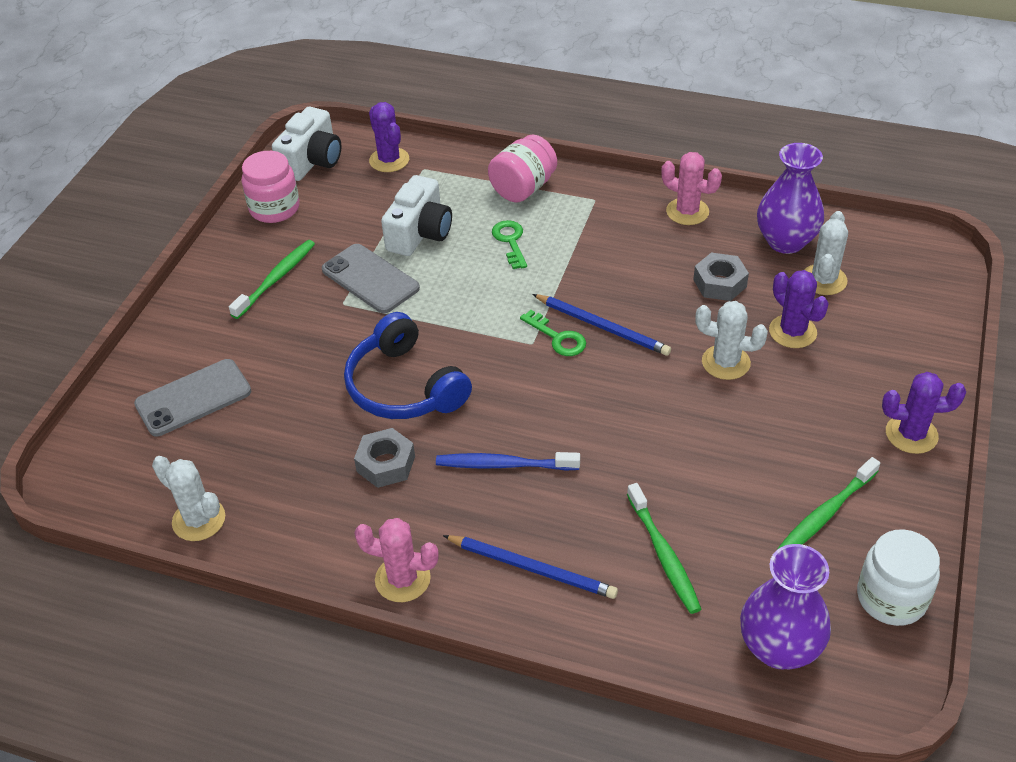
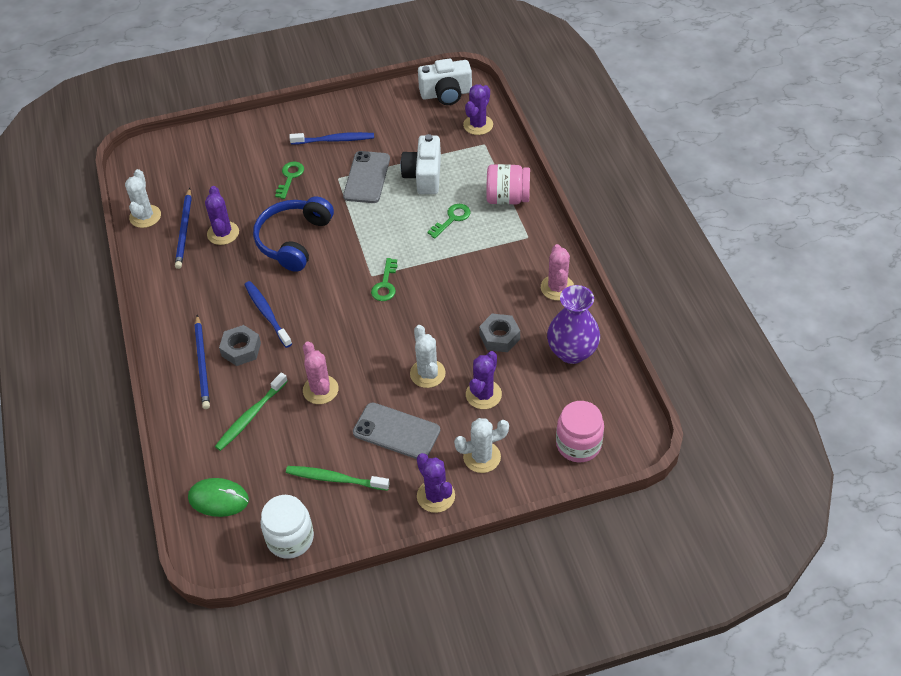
camera: 55 degrees right, 5 degrees up
grey phone [134,359,251,436] -> grey phone moved to [353,402,440,459]
green toothbrush [229,240,315,319] -> blue toothbrush [289,132,374,145]
pink jar [242,151,299,223] -> pink jar moved to [556,401,604,463]
grey nut [354,428,415,488] -> grey nut moved to [219,325,261,366]
pink cactus [354,518,439,602] -> pink cactus moved to [303,341,339,404]
white camera [381,175,452,256] -> white camera turned 105 degrees clockwise [400,134,441,194]
blue pencil [532,294,671,356] -> blue pencil moved to [175,188,192,269]
purple vase [740,544,831,669] -> green mouse [188,478,249,517]
white cactus [804,211,848,295] -> white cactus moved to [454,418,509,473]
none -> purple cactus [205,186,239,245]
none -> green key [275,162,304,199]

